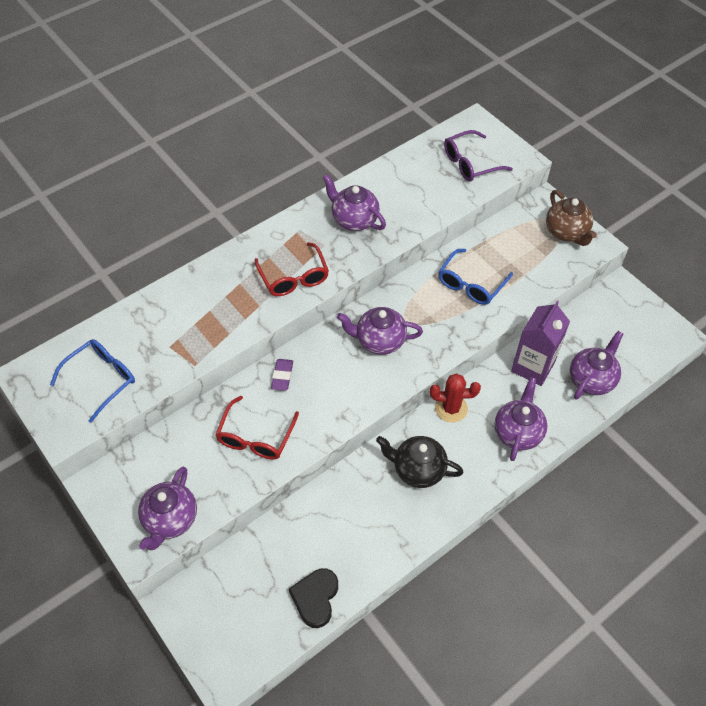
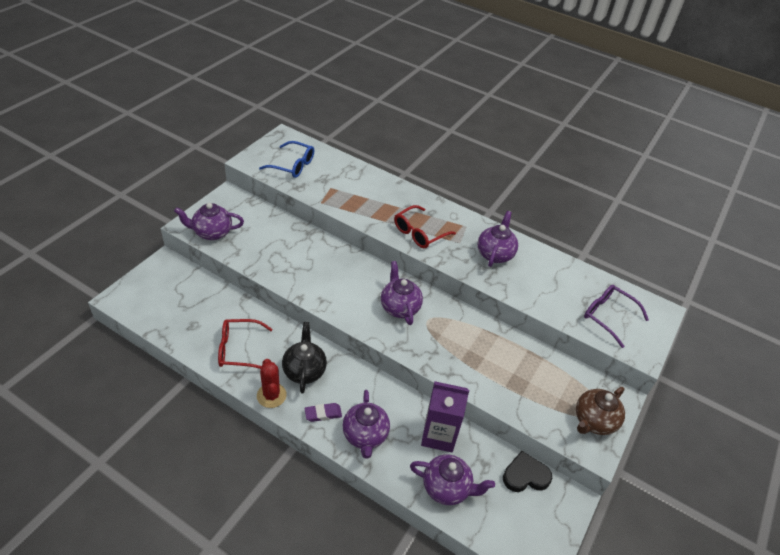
camera: 65 degrees right, 10 degrees down
red glasses [215,396,299,460] -> red glasses moved to [218,319,273,369]
purple eraser [271,359,293,391] -> purple eraser moved to [305,403,342,422]
black heart [289,568,338,628] -> black heart moved to [503,451,552,492]
red cactus [430,373,481,423] -> red cactus moved to [257,359,287,408]
blue glasses [438,249,513,305] -> none
purple teapot [495,377,547,461] -> purple teapot turned 90 degrees clockwise [342,390,390,459]

